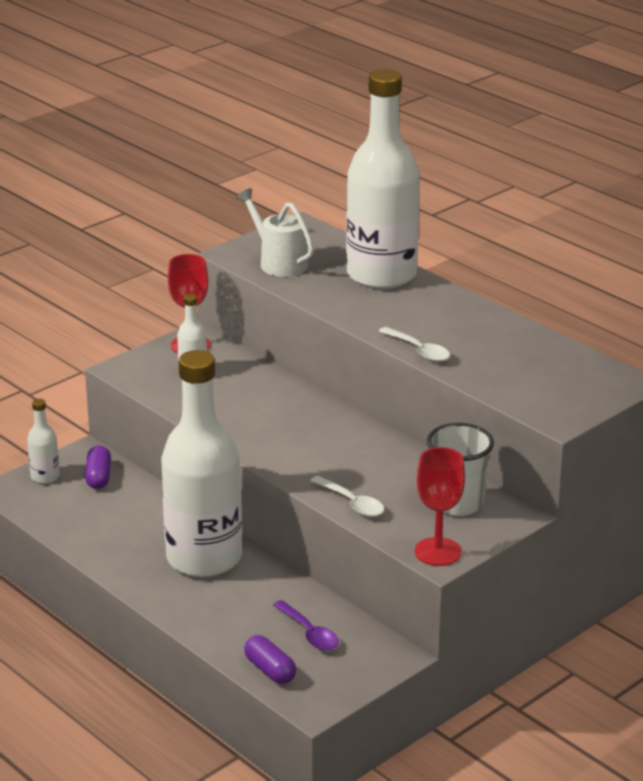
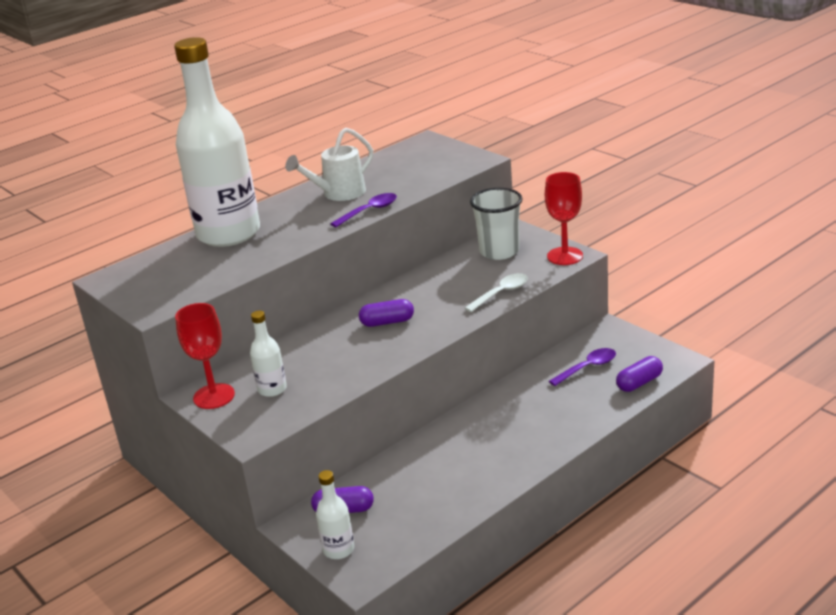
camera: 85 degrees left, 0 degrees up
white bottle [161,350,242,577] -> none
white watering can [236,188,314,277] -> white watering can moved to [285,127,373,201]
white spoon [379,327,450,362] -> purple spoon [330,193,397,227]
none -> purple capsule [359,299,414,327]

